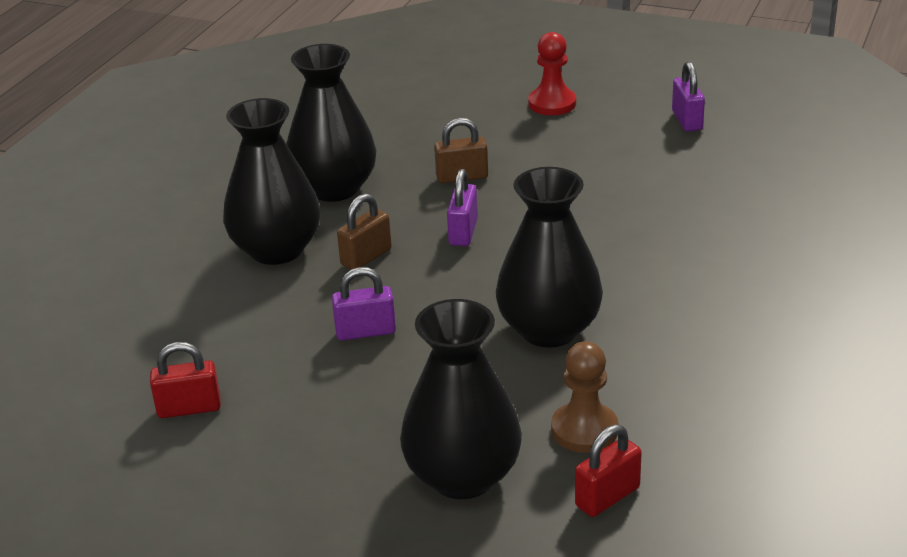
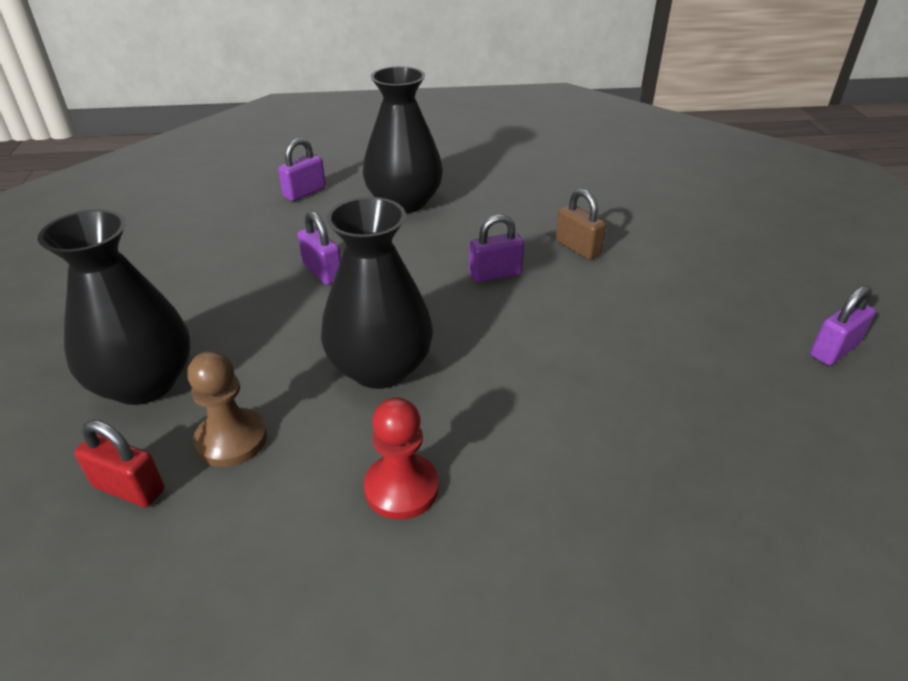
camera: 60 degrees right, 5 degrees up
red padlock [150,342,221,418] -> none
black vase [286,44,377,202] -> none
brown padlock [337,194,392,270] -> none
red pawn [528,32,576,115] -> red pawn moved to [364,397,439,520]
none -> purple padlock [278,138,326,201]

